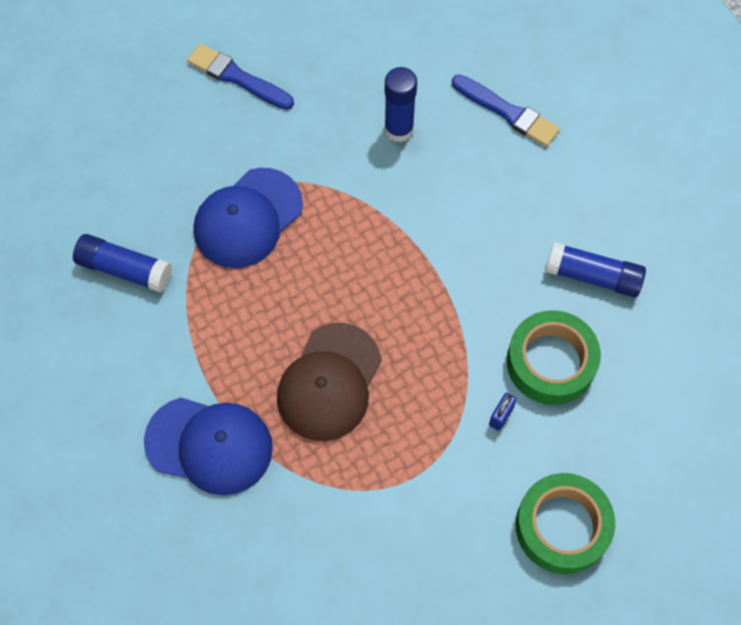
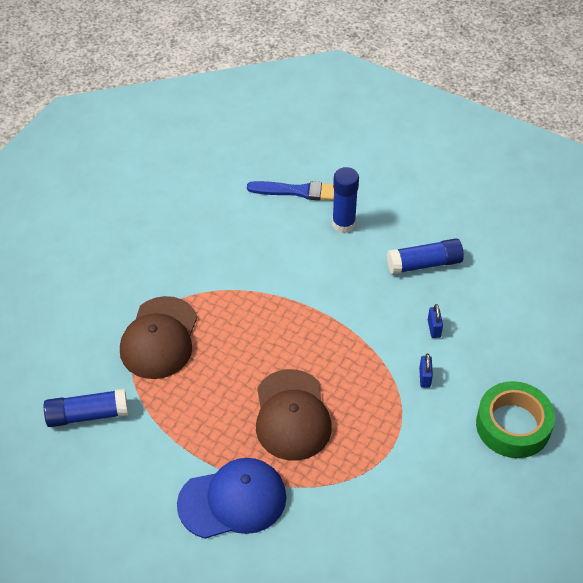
camera: 30 degrees left, 15 degrees down
blue brush [187,43,294,110] -> none
blue cap [194,168,303,268] -> brown cap [120,296,198,379]
blue glue stick [384,67,417,142] -> blue glue stick moved to [332,167,359,233]
green tape [507,310,601,405] -> blue padlock [428,304,443,338]

